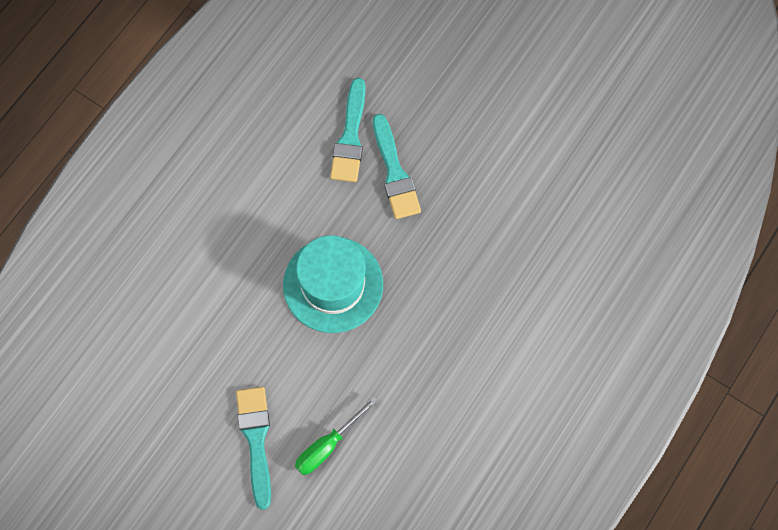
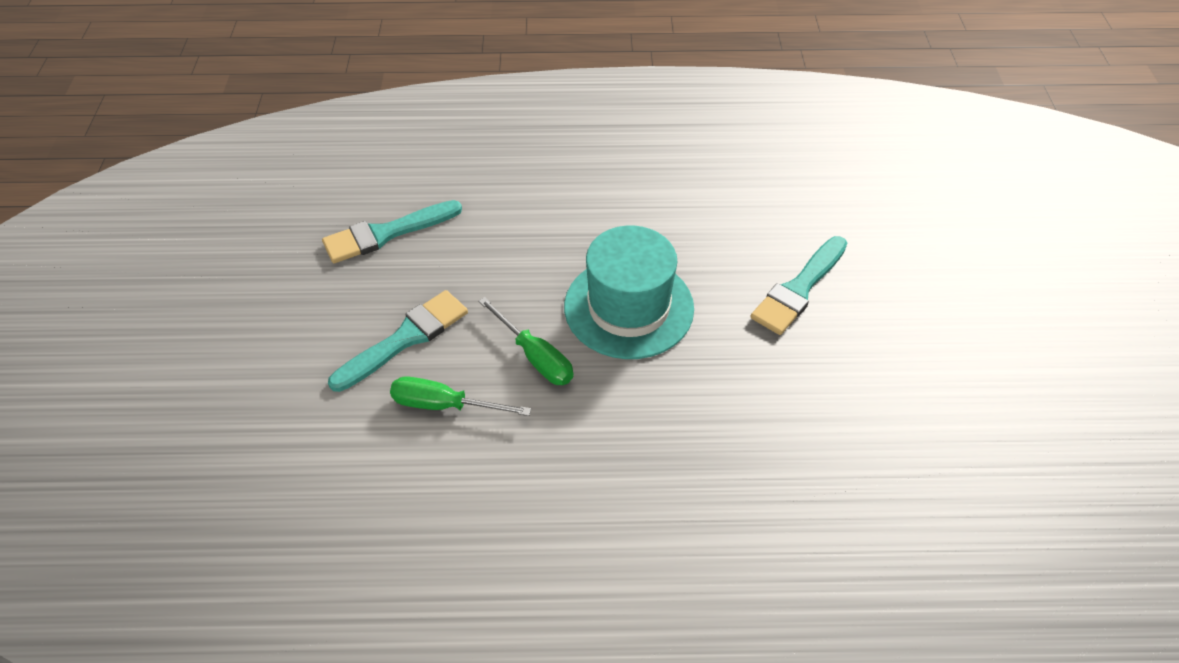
camera: 55 degrees right, 20 degrees down
turquoise brush [330,78,366,182] -> turquoise brush moved to [322,200,462,263]
none -> green screwdriver [478,297,573,385]

